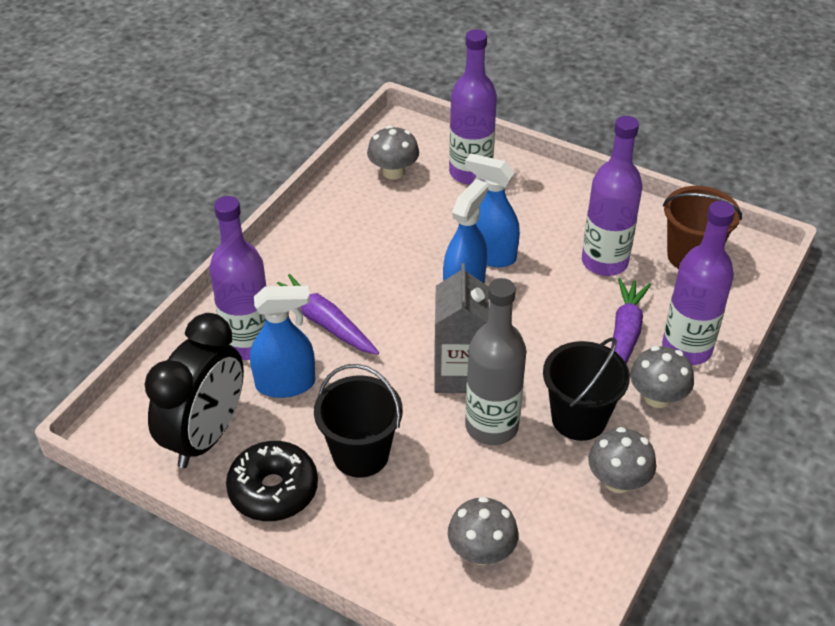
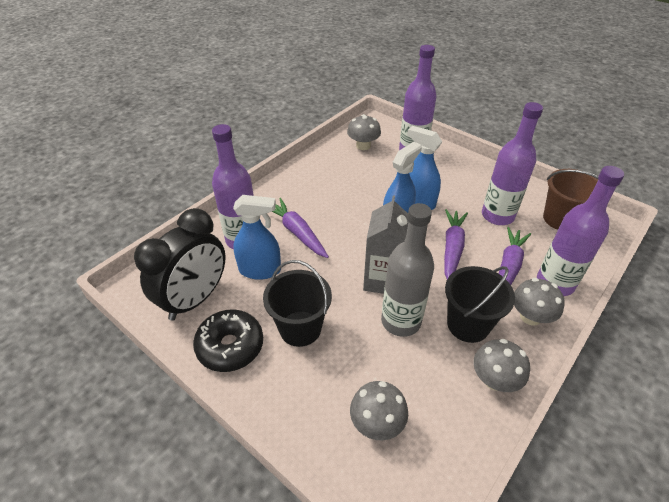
camera: 10 degrees right, 0 degrees up
none -> purple carrot [444,209,468,279]

